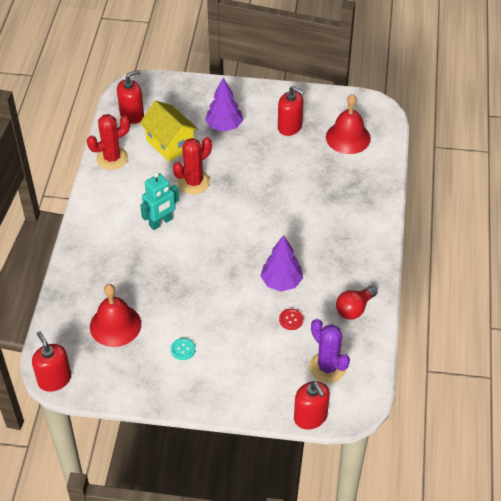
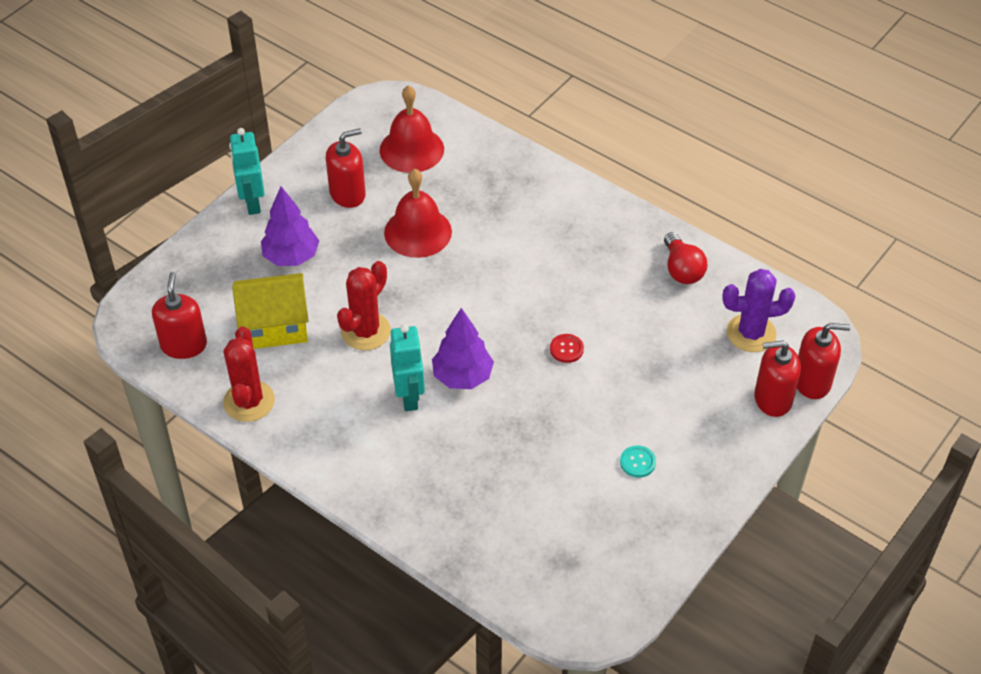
camera: 60 degrees left, 0 degrees up
red soap dispenser [32,331,71,392] -> red soap dispenser moved to [754,341,801,417]
red bell [90,284,141,347] -> red bell moved to [384,169,452,258]
red cactus [173,137,212,194] -> red cactus turned 45 degrees clockwise [337,261,391,350]
purple tree [261,235,303,292] -> purple tree moved to [432,308,494,389]
red button [279,309,303,330] -> red button moved to [550,334,584,363]
none -> turquoise robot [229,128,265,215]

